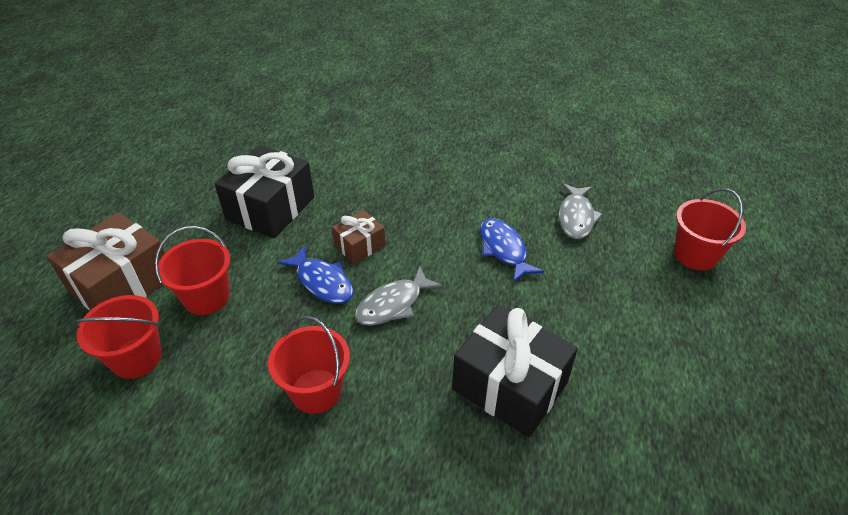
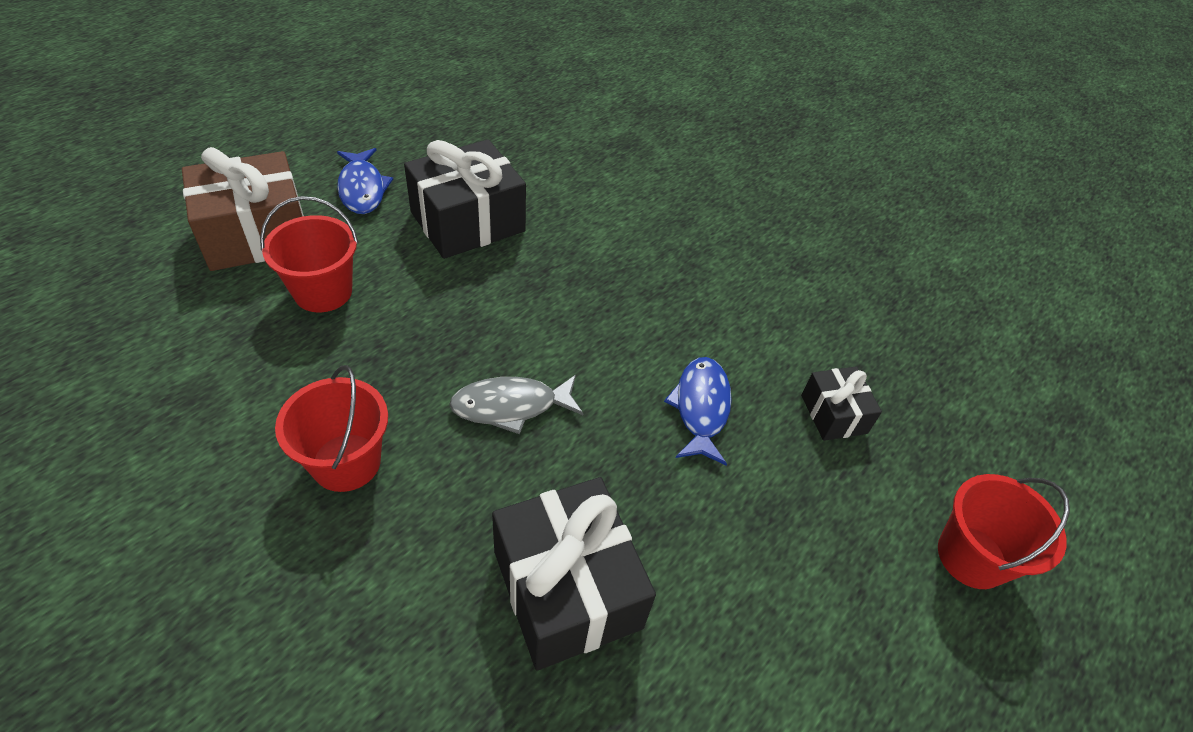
camera: 25 degrees right, 5 degrees up
red bucket [72,295,162,379] -> none
blue fish [277,245,353,304] -> blue fish moved to [337,148,393,214]
brown gift [332,210,385,264] -> none
grey fish [558,183,603,239] -> black gift [801,367,882,441]

